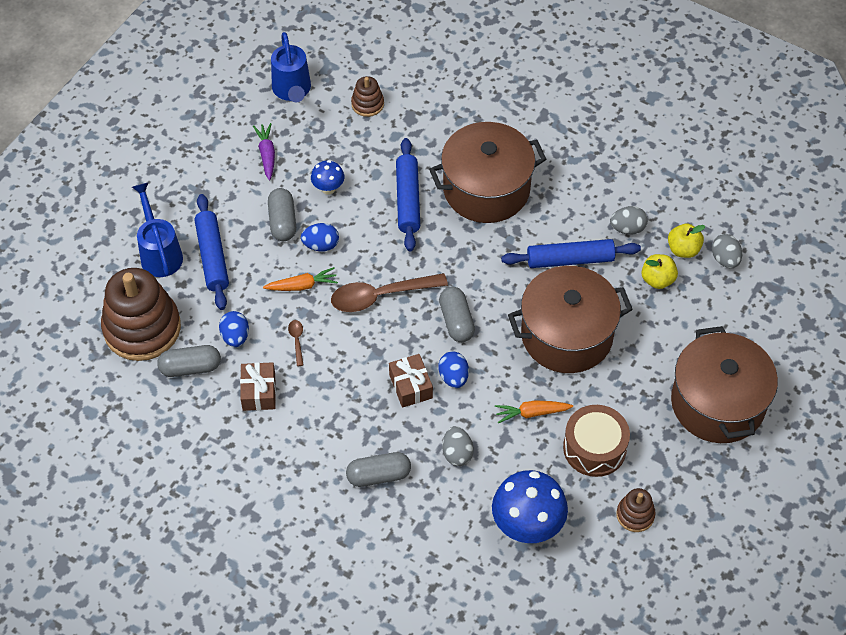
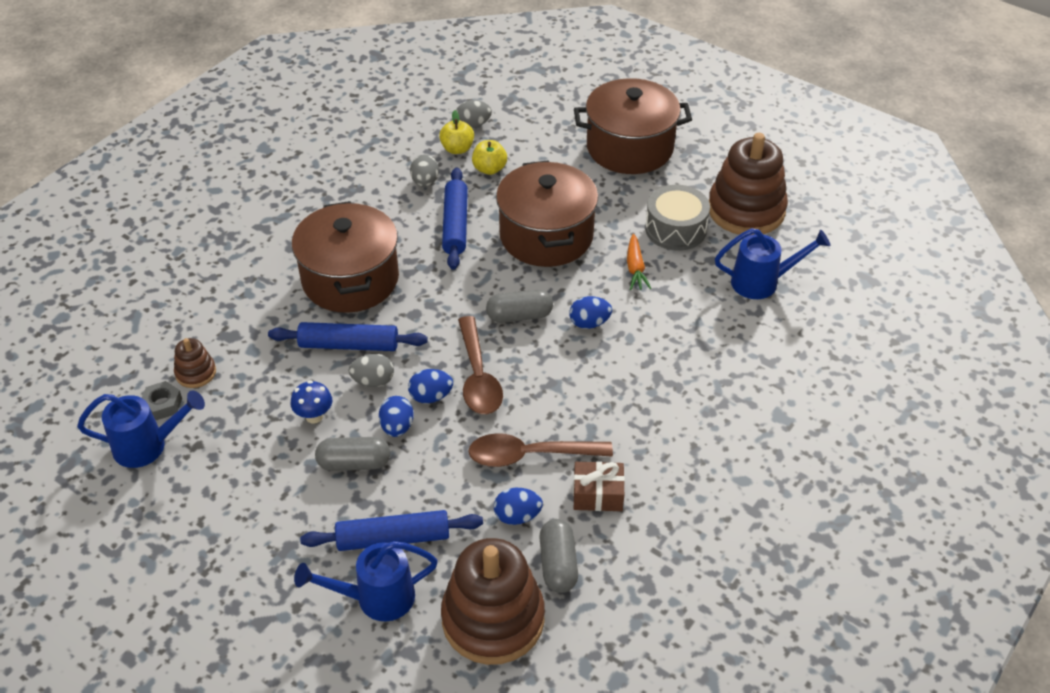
camera: 85 degrees left, 10 degrees down
purple carrot [253,123,275,180] -> none
orange carrot [263,267,338,291] -> none
brown spoon [288,320,304,366] -> brown spoon [468,433,613,467], size x2.31
grey capsule [346,452,411,487] -> none
brown gift [389,354,433,408] -> none
grey egg [442,426,474,466] -> grey egg moved to [348,354,394,387]
blue mushroom [492,470,568,543] -> blue watering can [715,228,831,299]
brown drum [563,405,630,477] -> grey drum [645,185,710,251]
brown stacking toy [616,488,656,532] -> brown stacking toy [709,133,788,235], size x2.17
none -> grey nut [142,381,182,420]
none -> blue egg [408,369,453,403]

